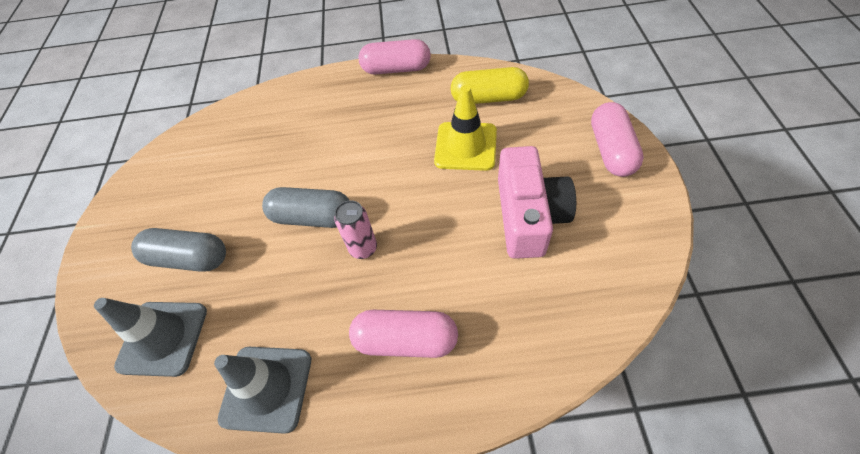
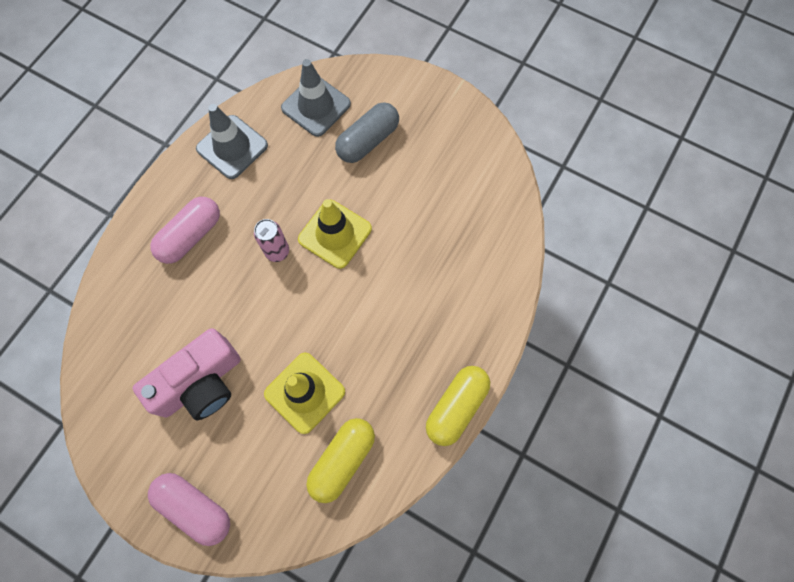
camera: 120 degrees right, 15 degrees up
grey capsule [262,187,349,228] -> yellow traffic cone [298,199,372,269]
pink capsule [358,39,431,74] -> yellow capsule [426,366,490,446]
pink camera [498,146,576,259] -> pink camera turned 75 degrees counterclockwise [133,328,241,420]

